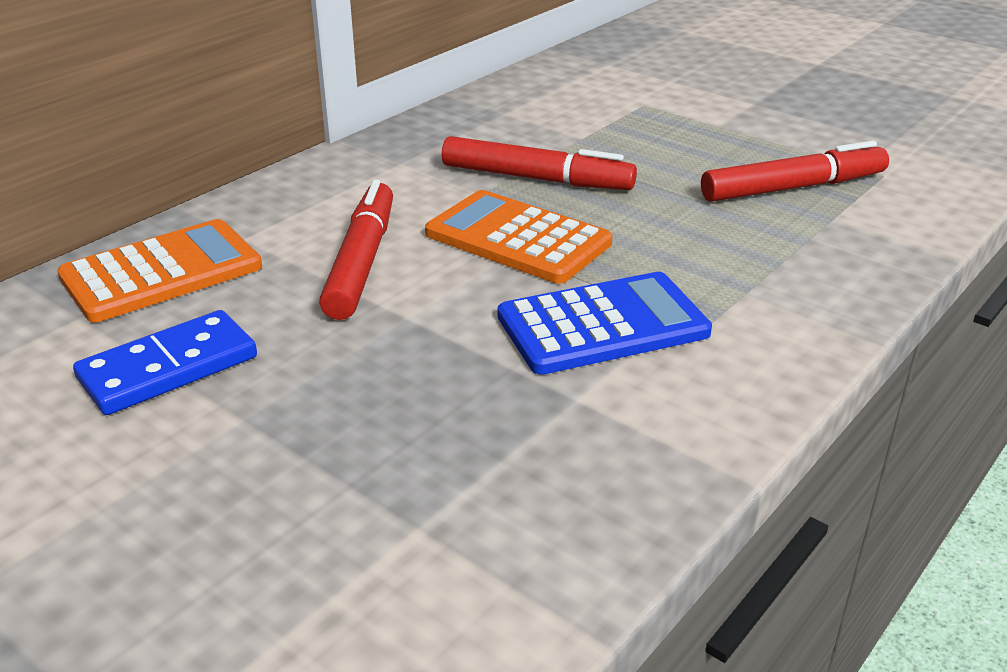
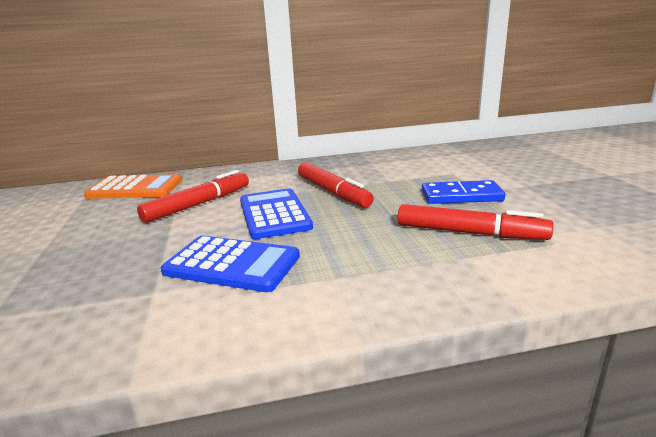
camera: 40 degrees right, 10 degrees down
blue domino [73,310,257,415] -> blue domino moved to [422,180,505,204]
orange calculator [425,190,612,284] -> blue calculator [240,188,313,239]

